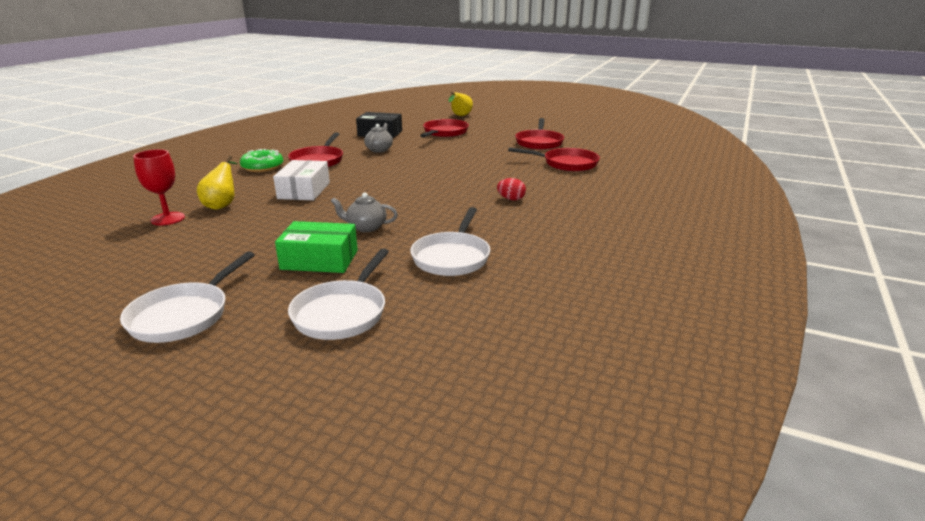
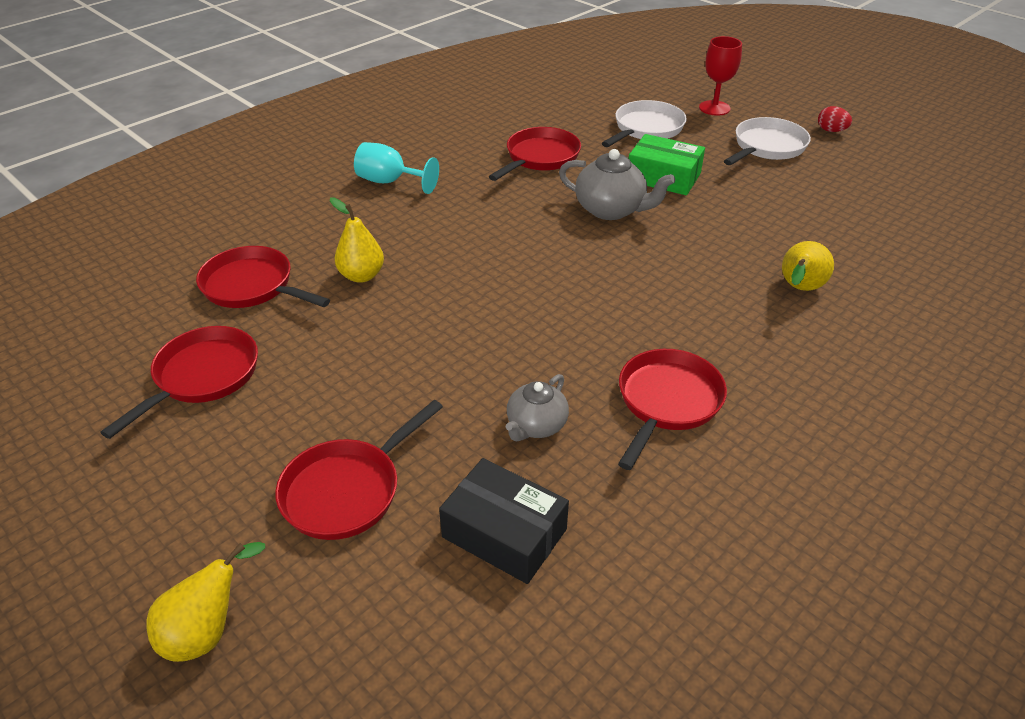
camera: 160 degrees left, 15 degrees up
red goblet [133,149,185,225] -> red goblet moved to [699,36,742,116]
green donut [240,149,283,172] -> none
white box [273,160,330,200] -> none
grey teapot [331,192,398,232] -> grey teapot [559,149,675,220], size x1.54
white pan [410,207,490,276] -> red pan [489,127,581,181]
red egg [497,178,526,200] -> red egg moved to [818,106,852,132]
none -> yellow pear [330,198,384,283]
none -> turquoise goblet [354,142,439,194]

